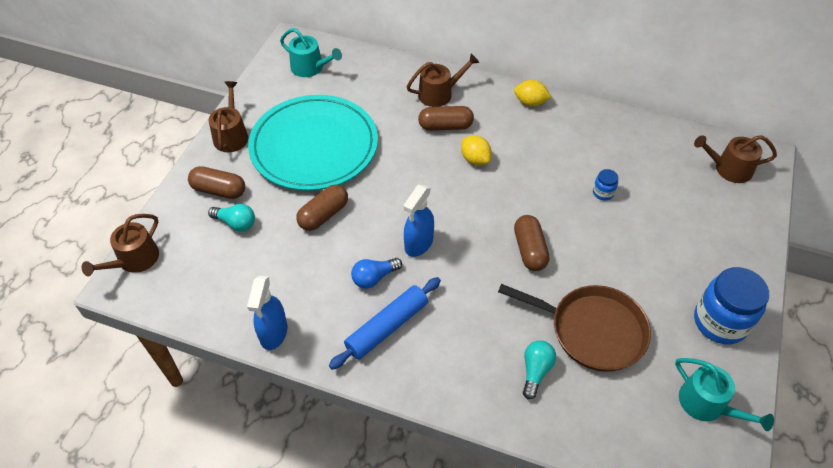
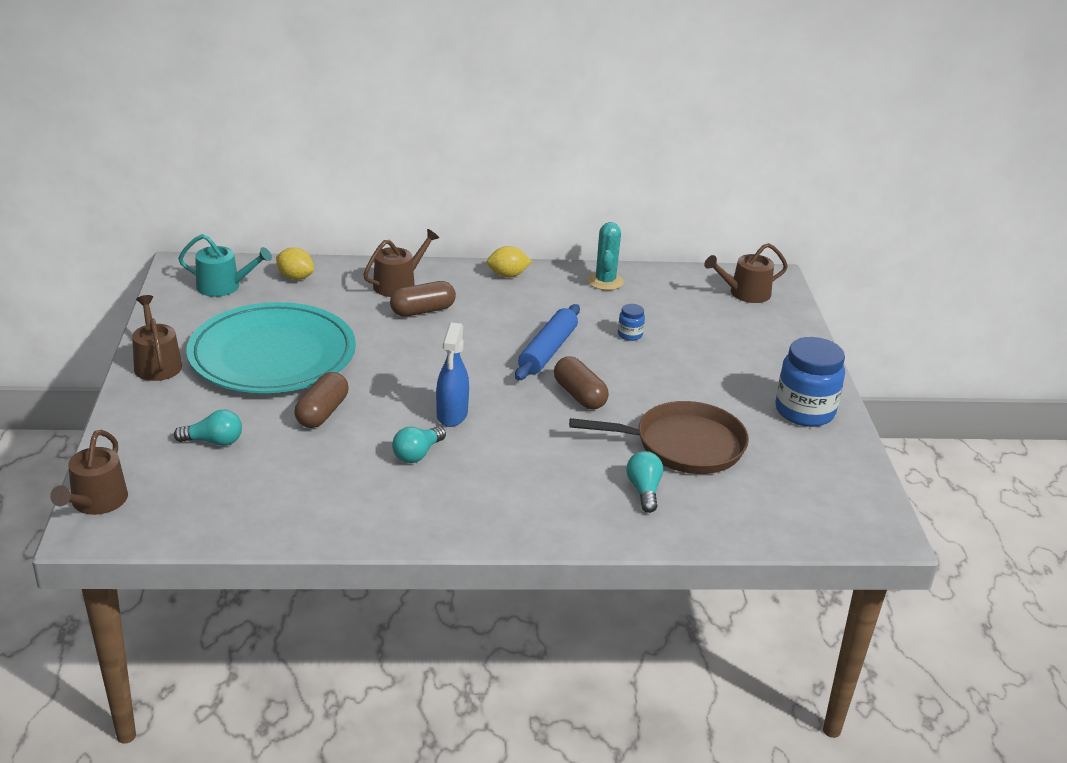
camera: 25 degrees left, 20 degrees down
brown capsule [188,166,245,199] -> none
blue spray bottle [247,276,287,350] -> none
blue rolling pin [329,277,441,370] -> blue rolling pin moved to [515,304,580,380]
blue light bulb [351,258,402,289] -> turquoise light bulb [392,426,446,463]
yellow lemon [461,135,492,165] -> yellow lemon moved to [276,248,314,280]
turquoise watering can [675,358,774,431] -> none
none -> turquoise cactus [588,222,624,290]

